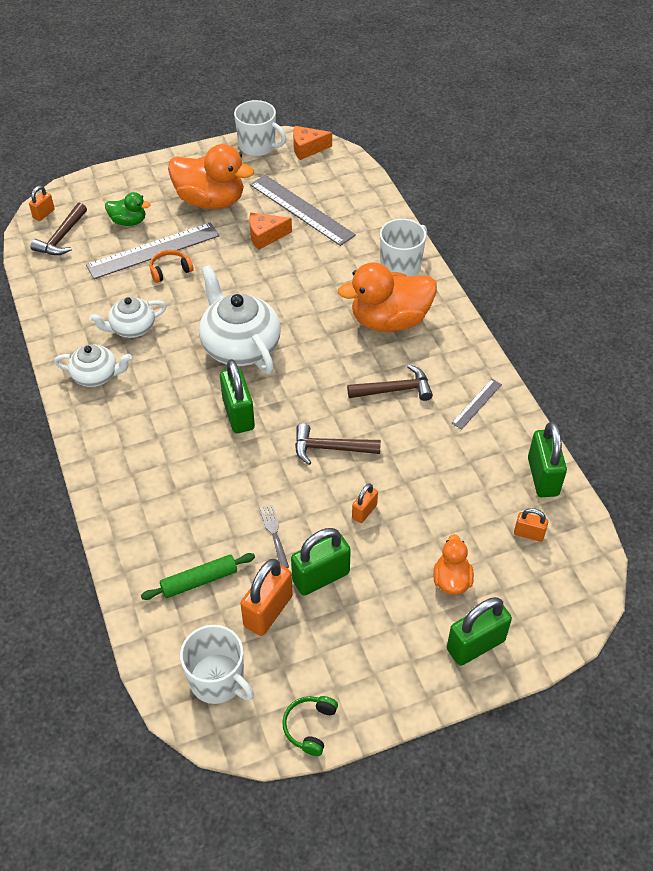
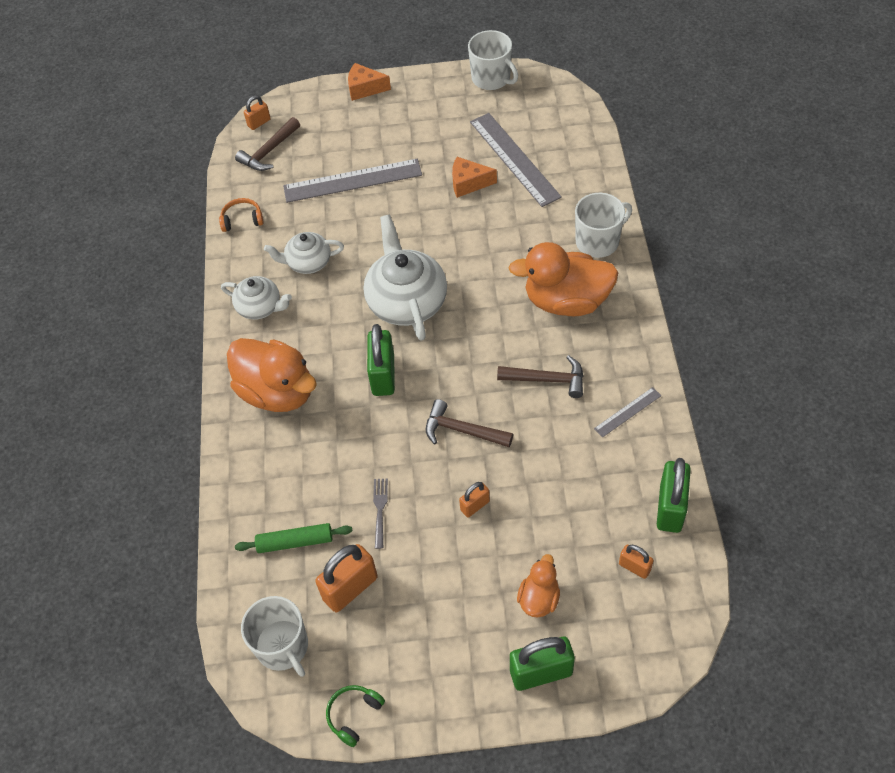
camera: 20 degrees right, 5 degrees up
green duck [105,192,151,226] -> none
orange headphones [150,250,193,283] -> orange headphones moved to [219,198,264,232]
orange duck [168,144,254,209] -> orange duck moved to [227,338,317,412]
green padlock [291,528,351,596] -> none
orange cheese [293,126,332,160] -> orange cheese moved to [348,63,391,101]

